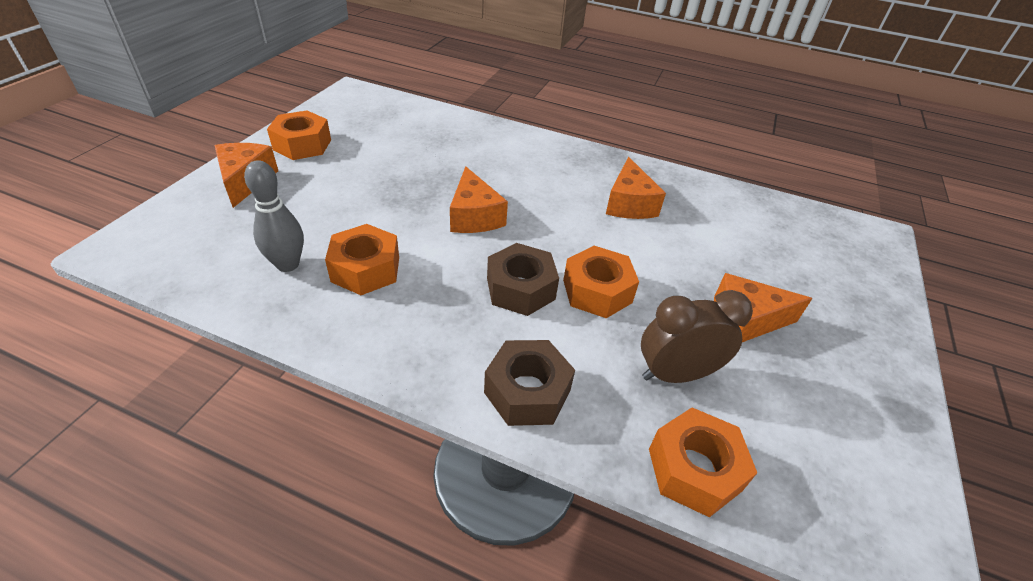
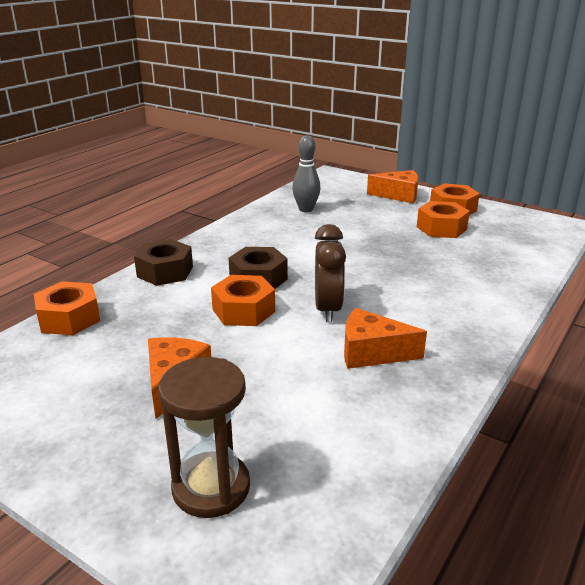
camera: 105 degrees right, 15 degrees down
orange nut [325,224,399,295] -> orange nut moved to [417,201,470,238]
orange cheese [450,166,508,233] -> none
brown clock [641,290,753,383] -> brown clock moved to [315,224,346,322]
none -> brown hourglass [158,357,250,518]

